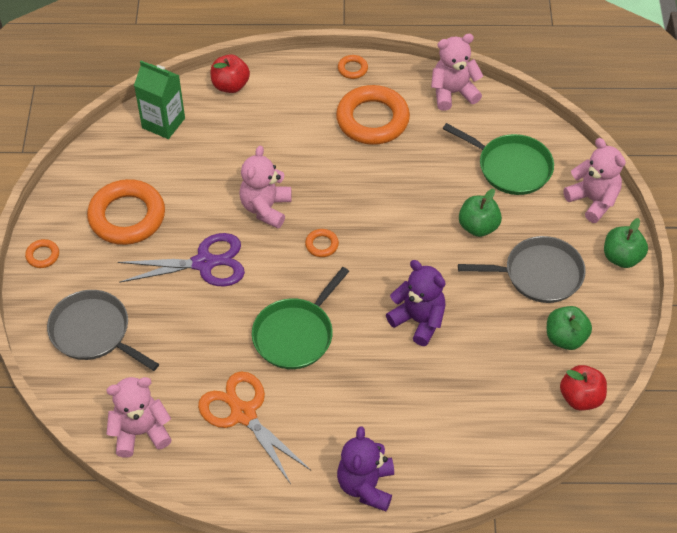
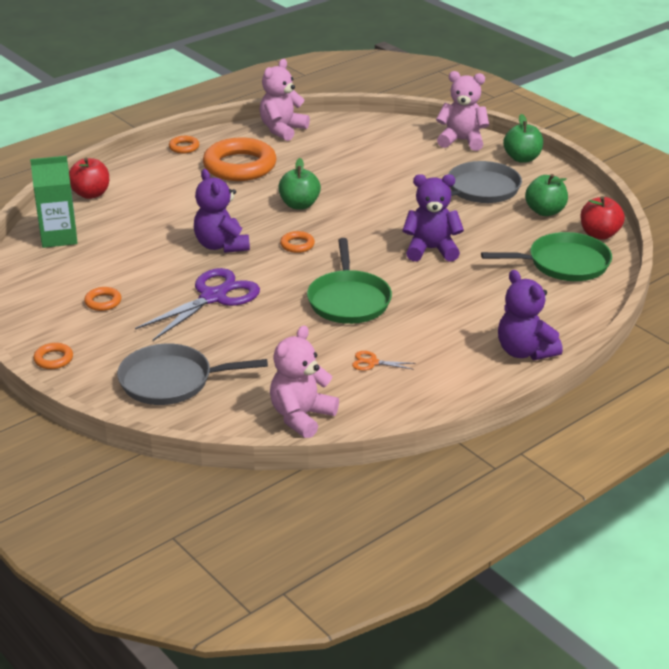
camera: 40 degrees left, 20 degrees down
orange ring [87,179,165,245] -> orange ring [84,287,121,311], size x0.43
orange scissors [198,371,311,484] -> orange scissors [352,351,416,371], size x0.43
pink teddy bear [239,146,291,229] -> purple teddy bear [194,169,250,253]
green pan [443,123,554,195] -> green pan moved to [481,232,612,281]
green apple [459,189,502,237] -> green apple moved to [278,158,321,209]

